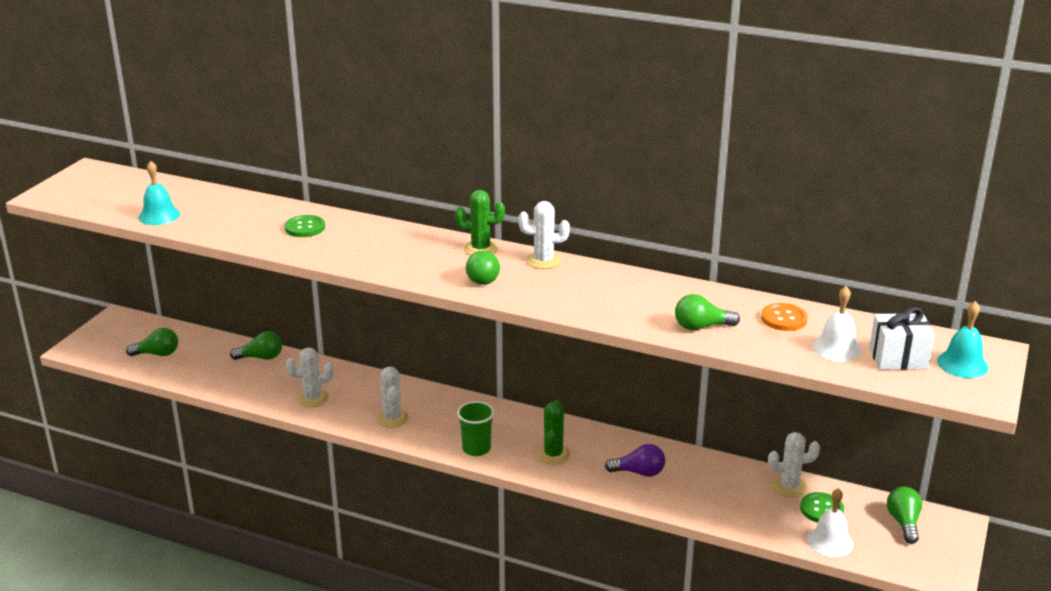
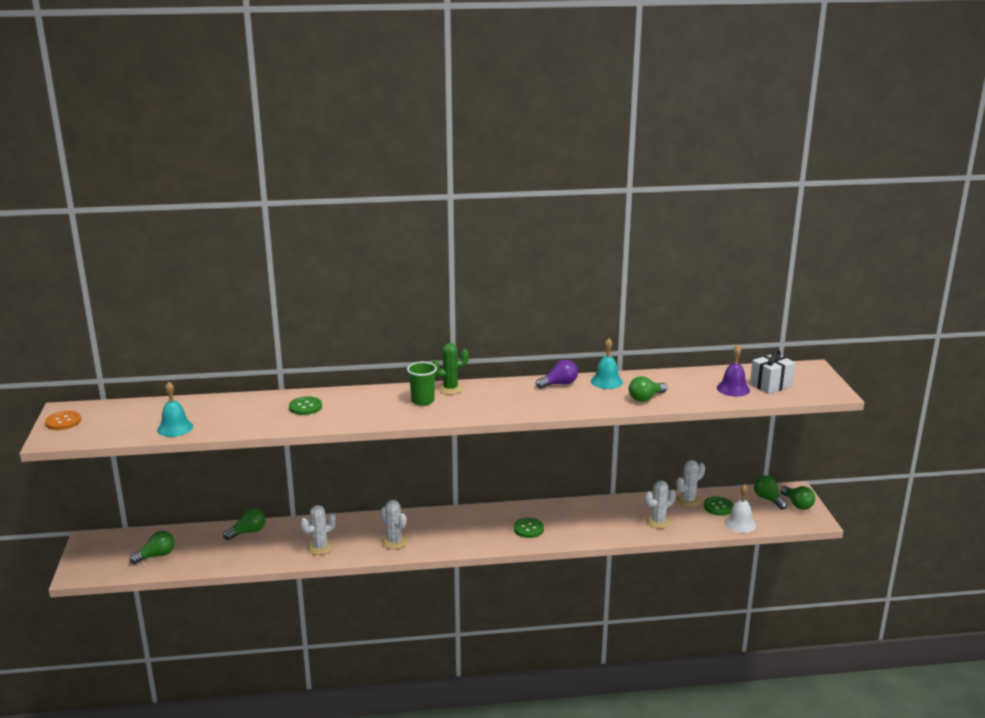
camera: 30 degrees left, 5 degrees down
green cup [457,401,494,456] -> green cup moved to [407,362,437,406]
green light bulb [466,251,500,285] -> green light bulb moved to [780,486,815,510]
white cactus [519,201,570,269] -> white cactus moved to [645,480,676,529]
green cactus [537,400,570,465] -> green button [514,518,544,538]
purple light bulb [605,444,665,477] -> purple light bulb moved to [536,360,578,389]
orange button [761,303,808,331] -> orange button moved to [45,411,81,430]
white bell [812,286,862,362] -> purple bell [717,345,750,397]
turquoise bell [937,301,988,378] -> turquoise bell moved to [591,338,623,389]

